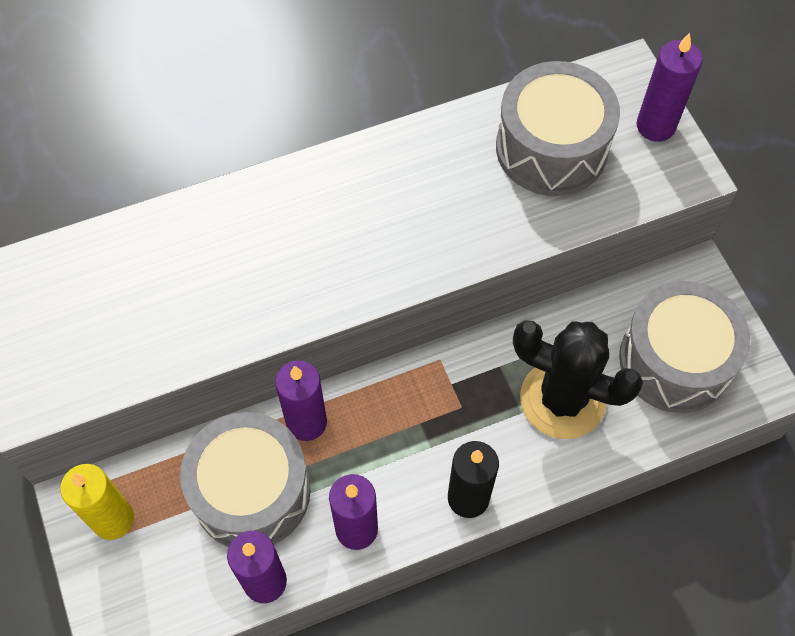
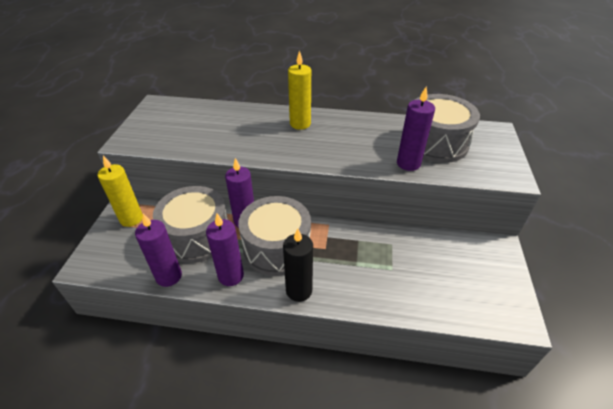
camera: 30 degrees right, 20 degrees down
black cactus [513,320,643,439] -> none
grey drum [619,281,750,413] -> grey drum moved to [238,196,311,276]
purple candle [637,33,702,142] -> purple candle moved to [397,86,435,171]
none -> yellow candle [288,50,311,130]

